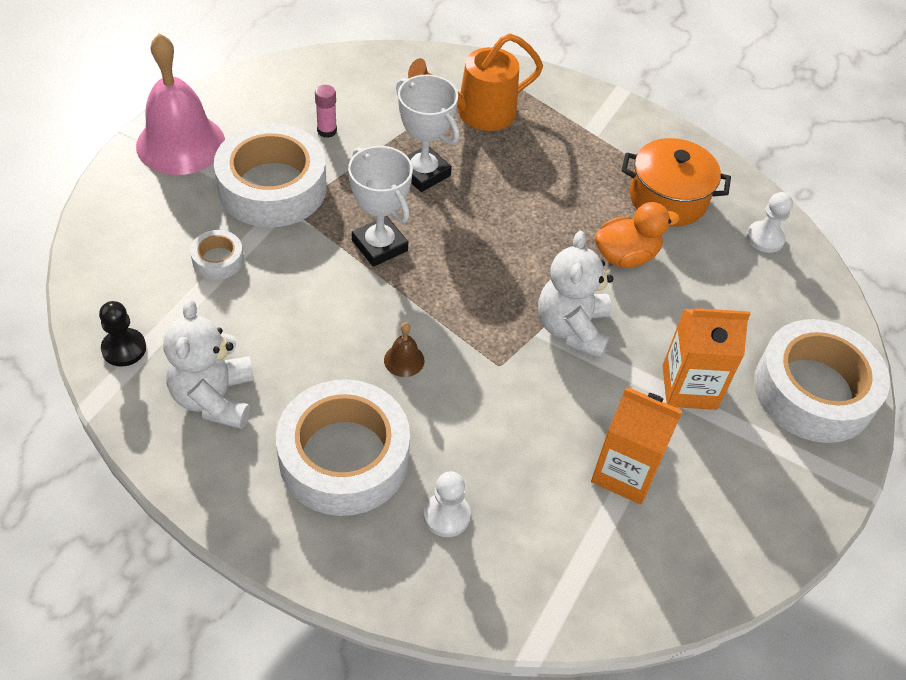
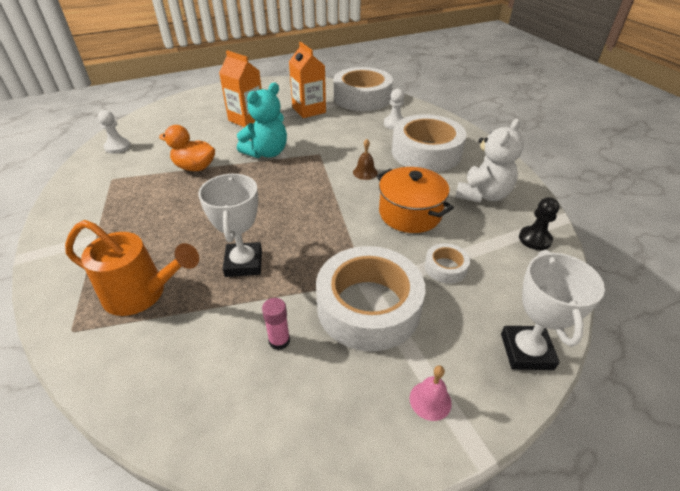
camera: 140 degrees left, 10 degrees down
pink bell [136,33,225,175] -> pink bell [410,365,452,421], size x0.40
white trophy [348,146,413,267] -> white trophy moved to [501,250,605,370]
white teddy bear [538,231,613,359] -> turquoise teddy bear [237,83,287,158]
orange pot [621,138,731,226] -> orange pot moved to [376,167,454,233]
white tape [754,319,890,443] -> white tape moved to [333,67,393,111]

